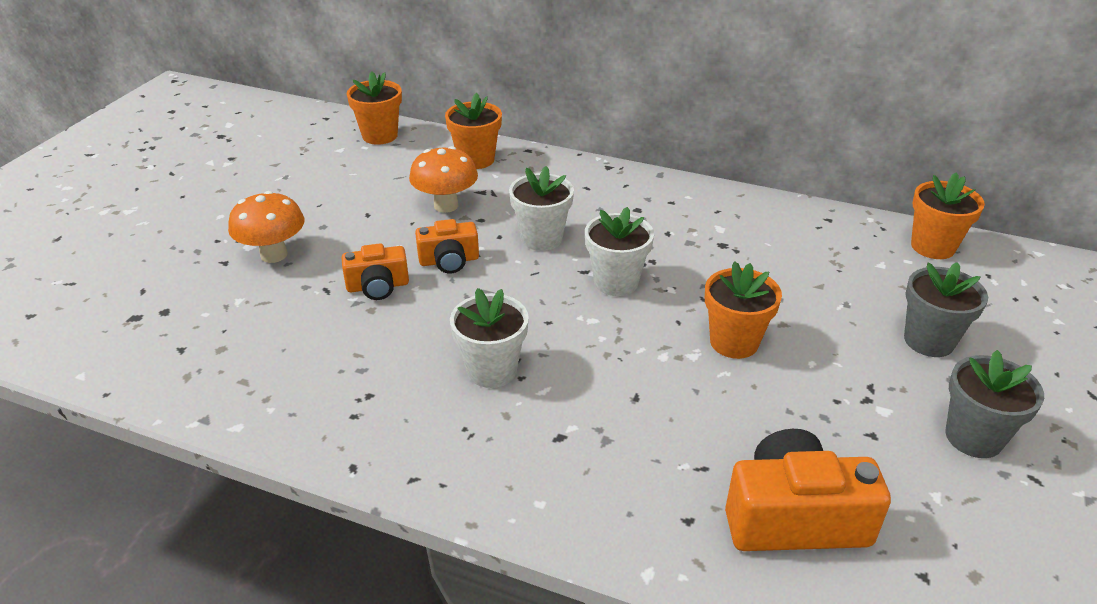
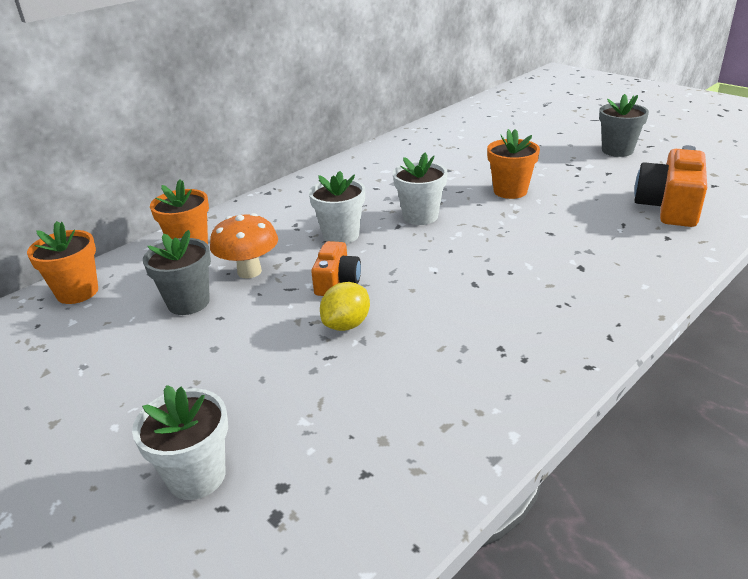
camera: 65 degrees left, 5 degrees down
orange mushroom [228,191,305,263] -> none
orange camera [342,243,409,300] -> yellow lemon [320,282,370,331]
white flower pot [450,288,529,388] -> white flower pot moved to [132,385,228,500]
grey flower pot [904,262,988,357] -> grey flower pot moved to [143,230,211,315]
orange flower pot [911,173,985,259] -> none

